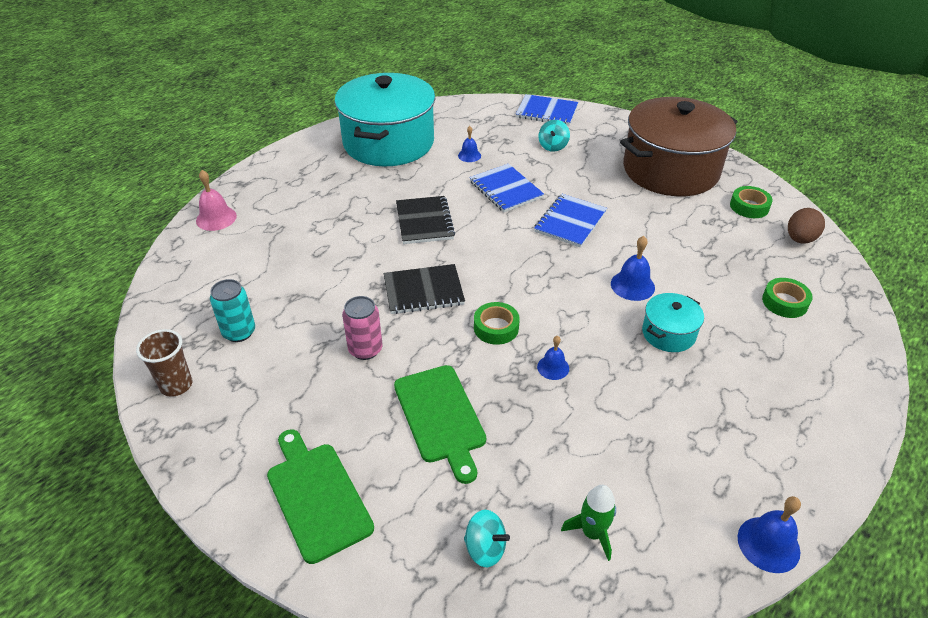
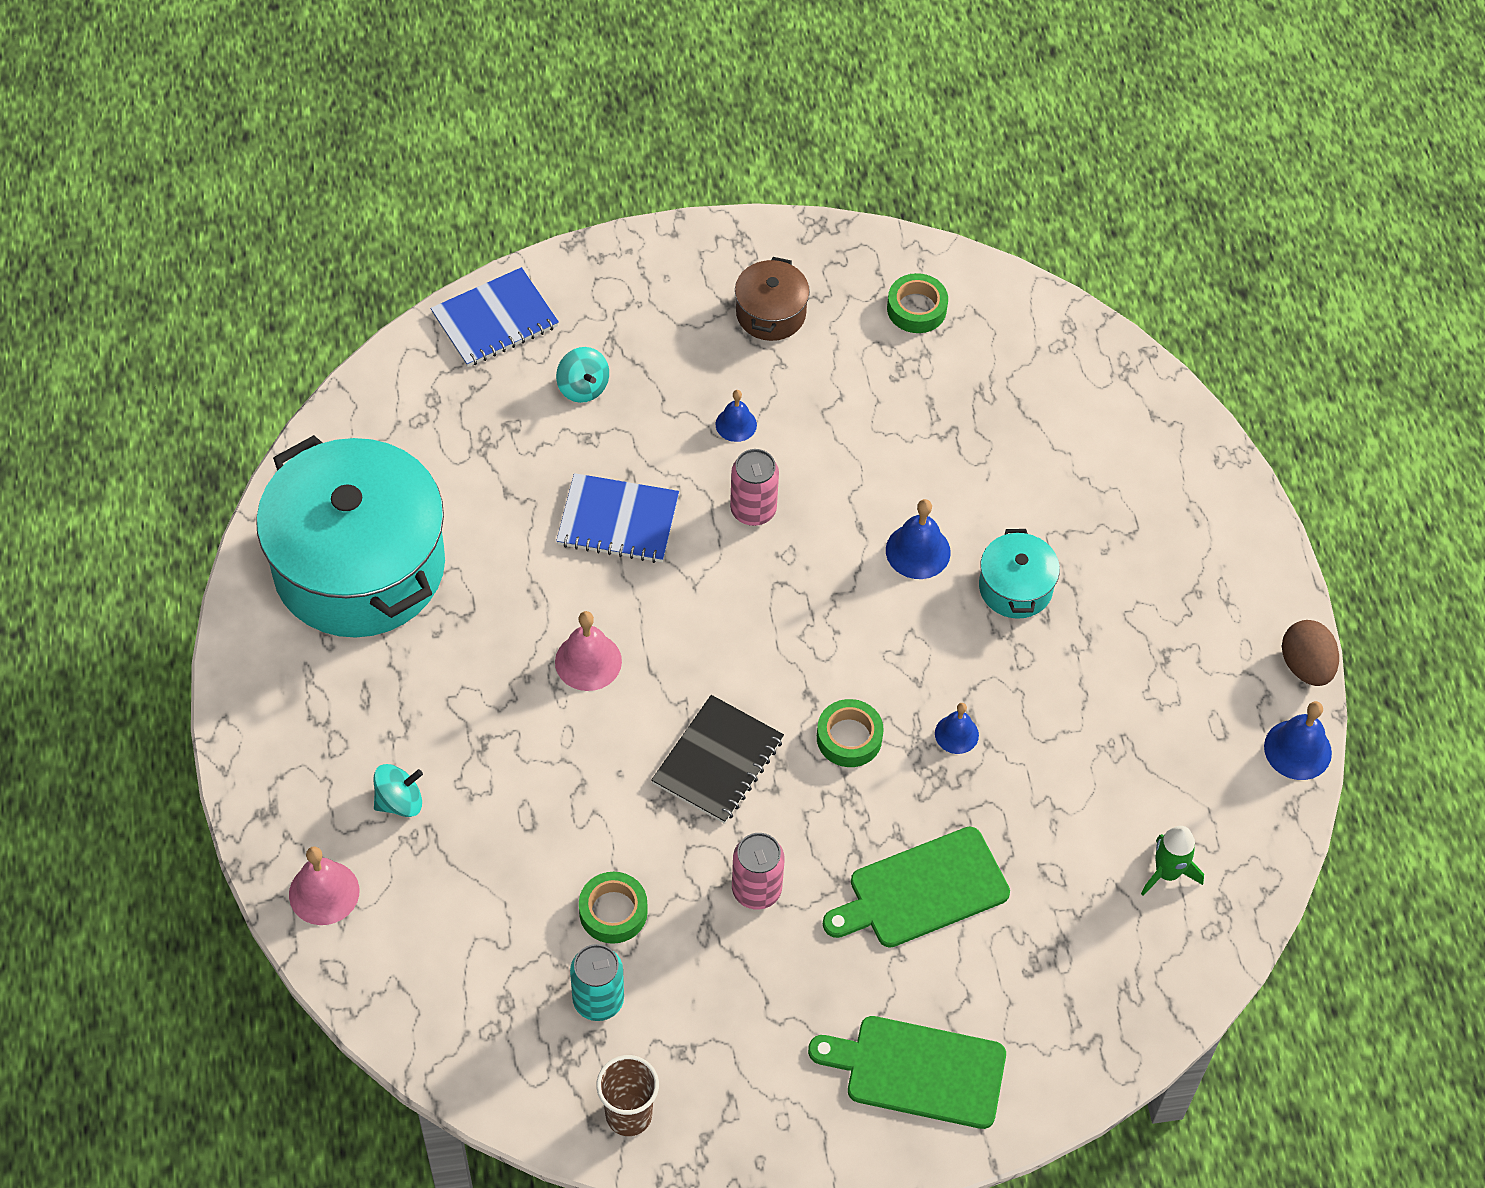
camera: 50 degrees left, 15 degrees up
green cutting board [394,365,486,484] -> green cutting board turned 135 degrees clockwise [823,827,1010,948]
black notebook [396,196,455,244] -> pink bell [555,611,622,691]
blue bell [458,126,481,162] -> blue bell moved to [716,390,757,442]
turquoise spinning top [464,510,510,567] -> turquoise spinning top moved to [374,764,423,817]
blue notebook [534,194,607,248] -> pink can [730,449,779,526]
brown pot [620,97,738,196] -> brown pot [735,257,810,341], size x0.43
green tape [762,278,813,318] -> green tape moved to [579,872,648,944]
brown egg [788,208,825,244] -> brown egg moved to [1282,620,1339,686]

